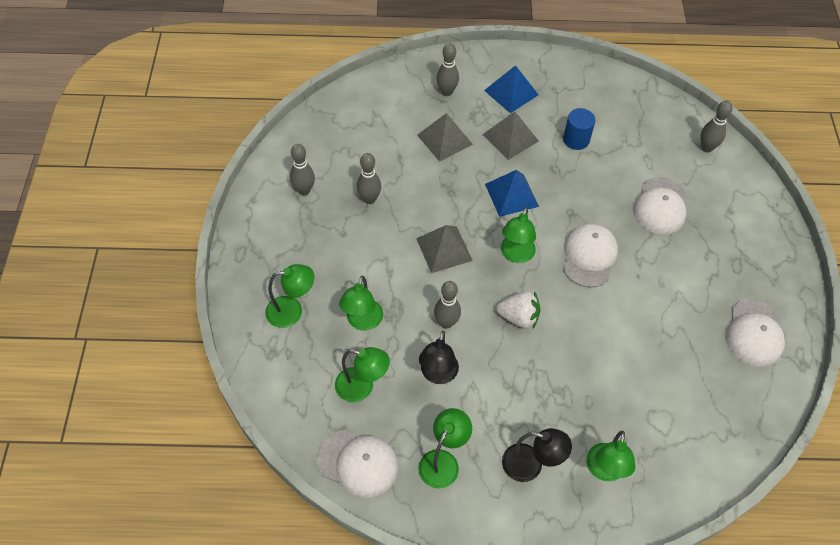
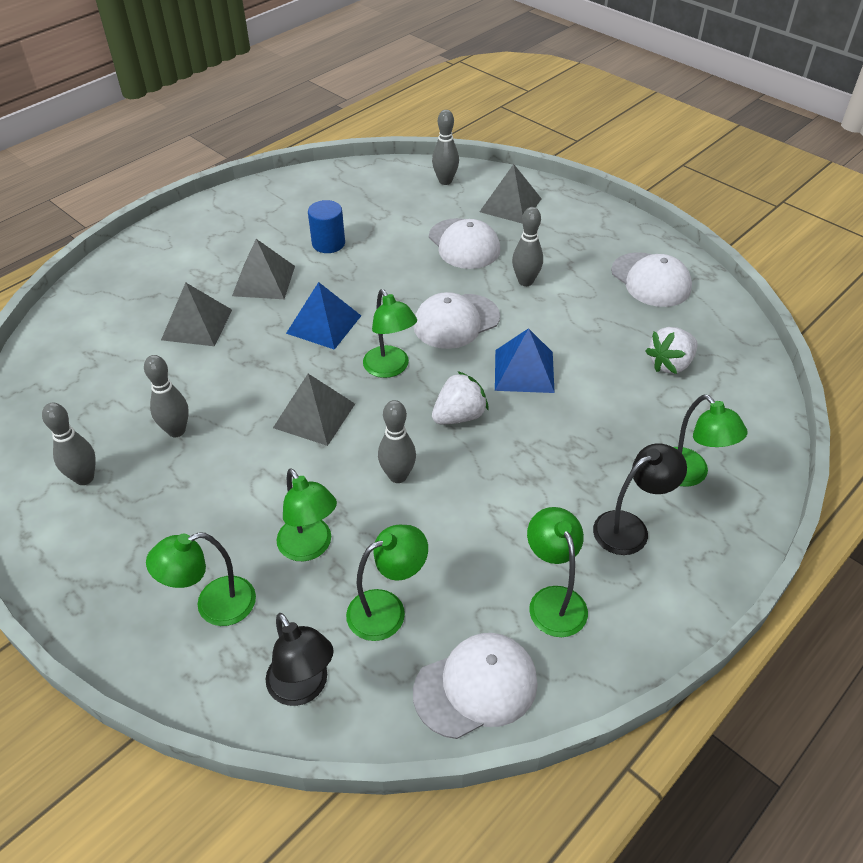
camera: 45 degrees left, 10 degrees down
green lamp [265,264,314,328] -> green lamp turned 150 degrees counterclockwise [146,532,256,626]
black lamp [419,331,459,384] -> black lamp moved to [266,613,334,706]
grey bowling pin [436,43,459,96] -> grey bowling pin moved to [512,207,543,286]
blue pyramid [484,65,539,113] -> blue pyramid moved to [495,328,555,393]
white cap [563,223,618,288] -> white cap turned 90 degrees counterclockwise [413,292,500,349]
none -> grey pyramid [480,164,542,223]
none -> white strawberry [645,327,698,374]

